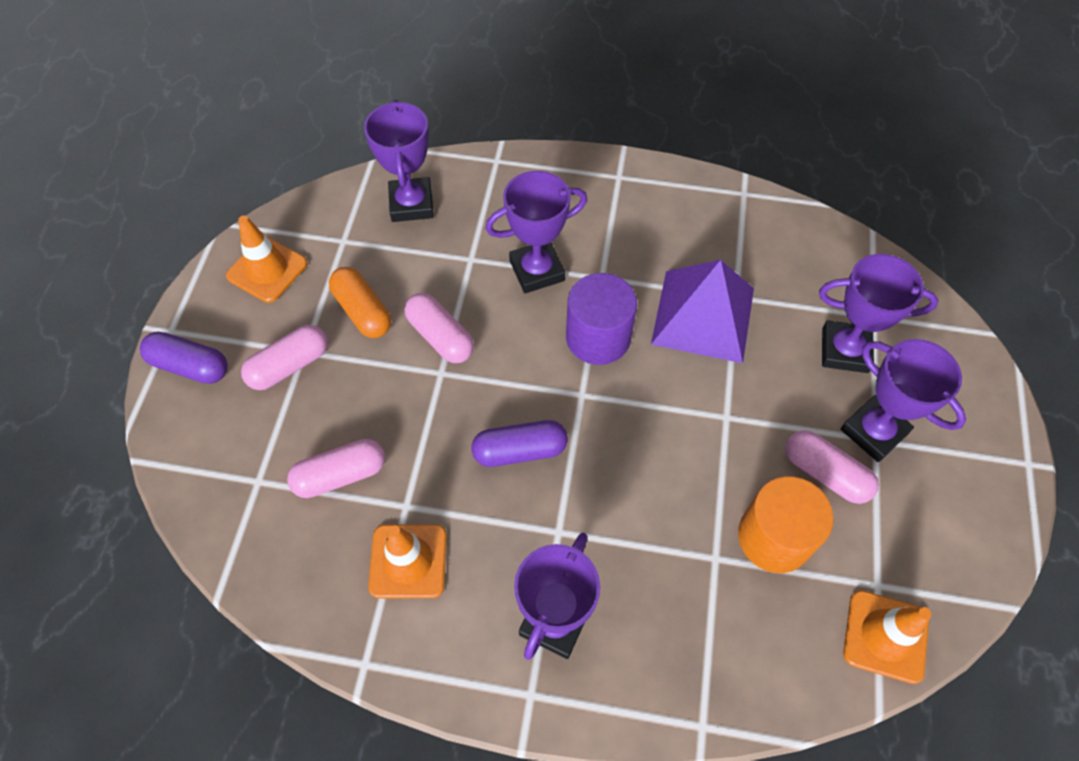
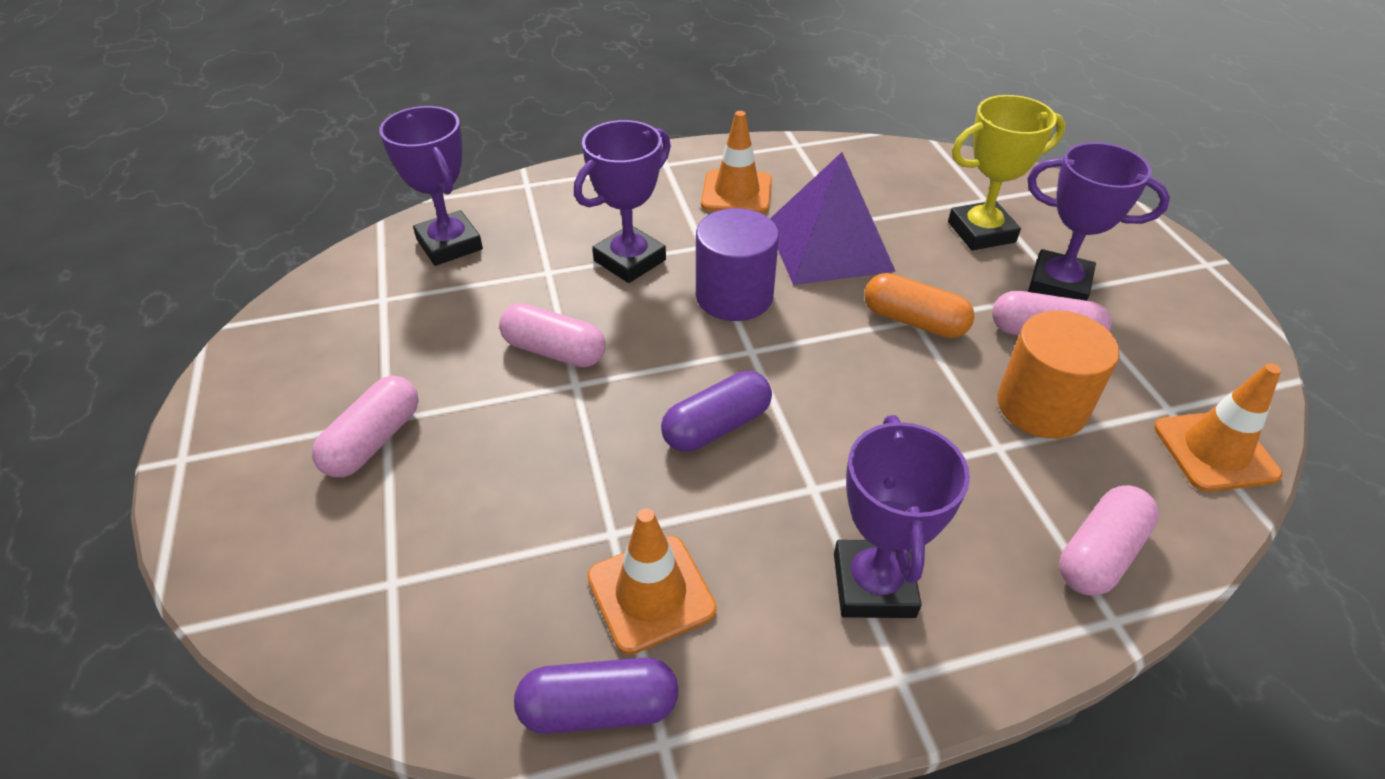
camera: 25 degrees left, 15 degrees down
purple capsule [140,332,228,384] -> purple capsule moved to [514,658,679,734]
orange traffic cone [226,215,307,303] -> orange traffic cone moved to [701,111,772,214]
pink capsule [287,439,385,498] -> pink capsule moved to [1059,485,1159,596]
orange capsule [329,267,391,338] -> orange capsule moved to [864,273,974,338]
purple trophy [819,254,938,373] -> yellow trophy [948,95,1066,250]

